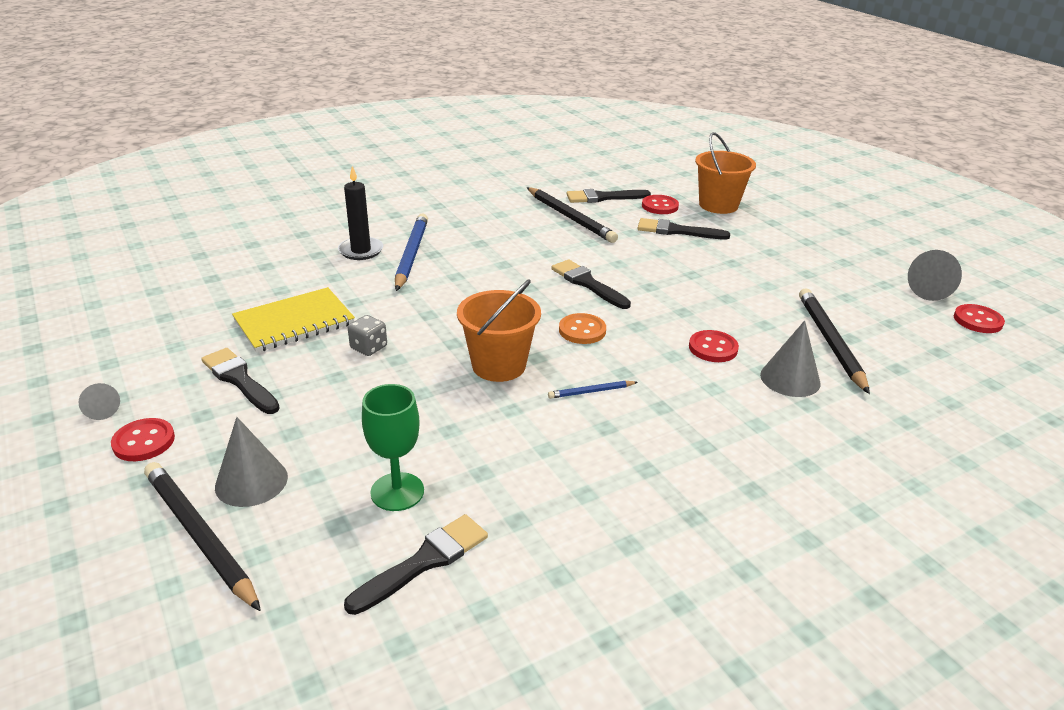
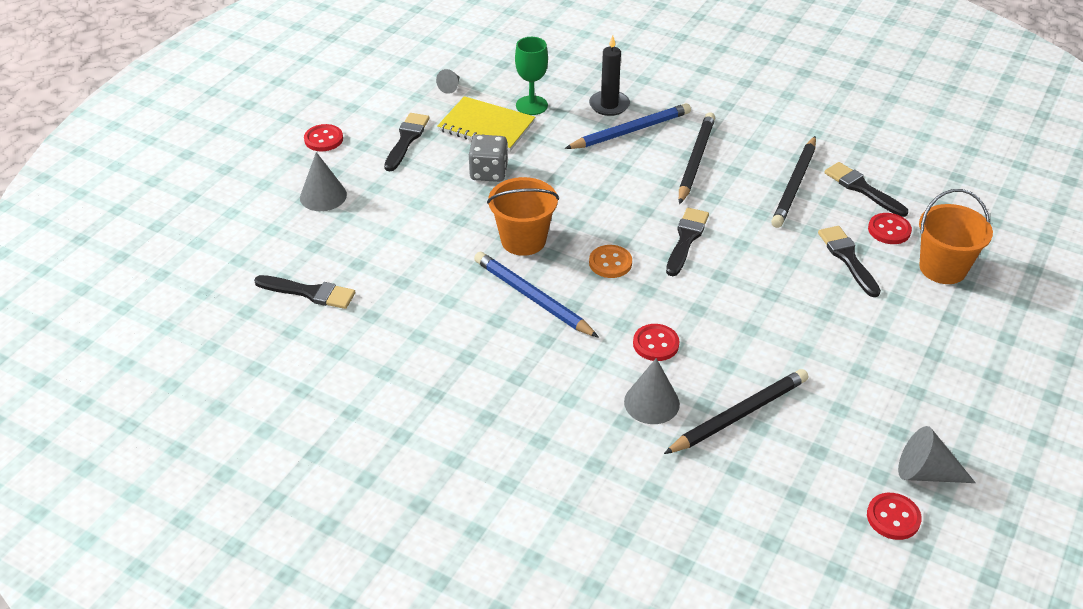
camera: 60 degrees right, 10 degrees up
grey cone [78,383,120,420] -> grey cone moved to [436,69,459,94]
black pencil [144,462,261,611] -> black pencil moved to [679,112,715,204]
grey dice [348,315,387,356] -> grey dice [469,135,508,182], size x1.52
green goblet [362,384,424,511] -> green goblet moved to [515,37,548,115]
blue pencil [548,381,638,399] -> blue pencil [474,252,599,338], size x2.10

